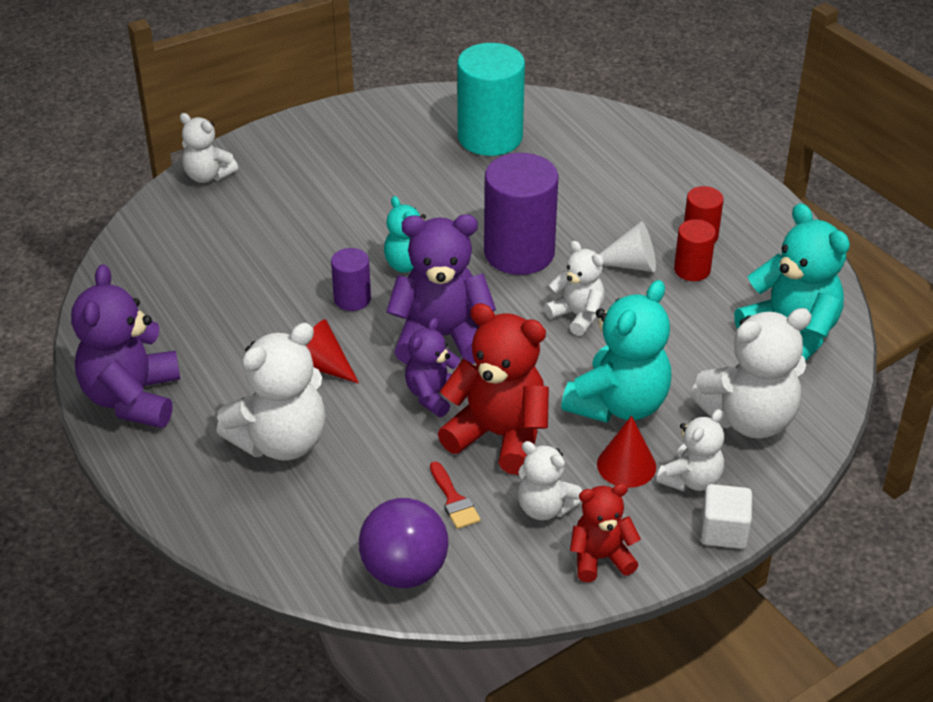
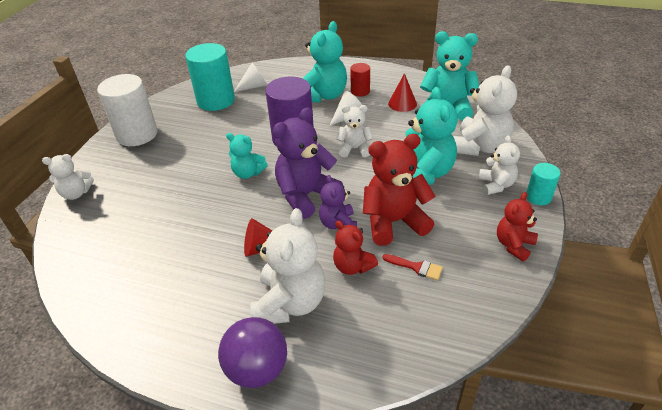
camera: 40 degrees left, 0 degrees up
purple teddy bear [71,264,180,428] -> none
purple cylinder [331,248,371,311] -> none
purple ball [359,498,449,588] -> purple ball moved to [218,317,287,388]
white teddy bear [518,441,582,520] -> none
red cone [597,416,656,488] -> red cone moved to [388,73,417,112]
red cylinder [674,219,716,281] -> none
white cube [701,484,752,549] -> turquoise cylinder [526,163,560,205]
none -> white cylinder [97,74,158,146]
none -> white cone [234,62,267,92]
none -> turquoise teddy bear [302,21,347,103]
none -> red teddy bear [333,221,378,275]

